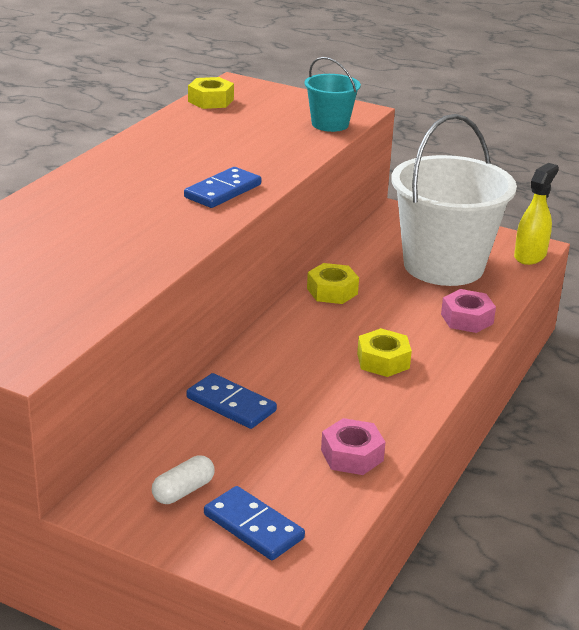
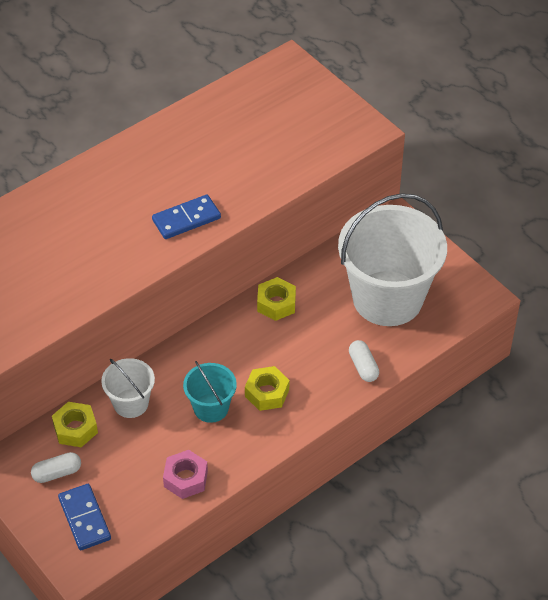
camera: 25 degrees right, 20 degrees up
blue domino [187,373,277,429] -> white bucket [101,358,155,418]
yellow nut [188,77,234,109] -> yellow nut moved to [52,402,98,447]
turquoise bucket [305,57,361,132] -> turquoise bucket moved to [183,361,237,423]
pink nut [441,289,496,333] -> white capsule [349,340,379,382]
yellow spray bottle [514,163,559,265] -> none

